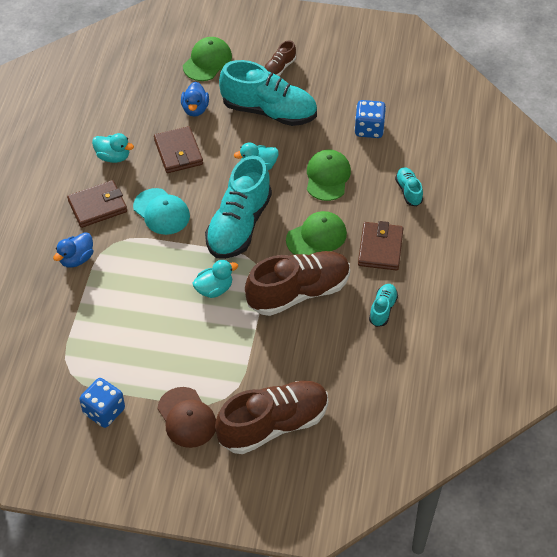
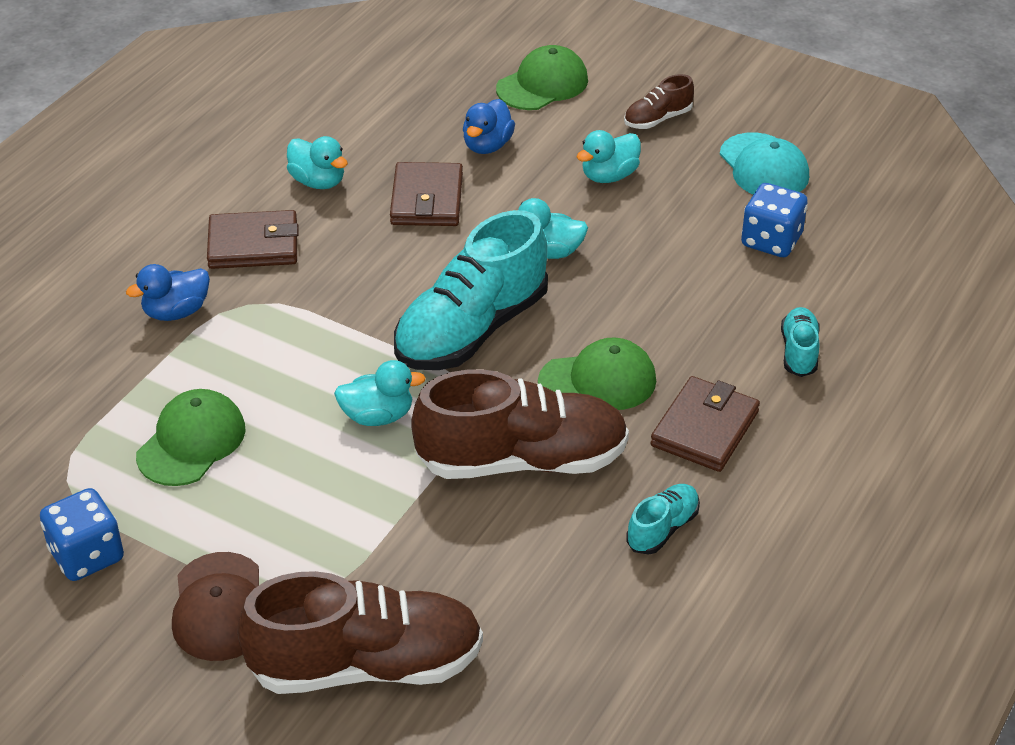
camera: 20 degrees right, 10 degrees down
turquoise cap [133,188,190,235] -> turquoise cap moved to [720,132,809,195]
turquoise shoe [219,60,317,126] -> turquoise duck [577,130,641,183]
green cap [307,149,351,201] -> green cap moved to [136,389,246,486]

